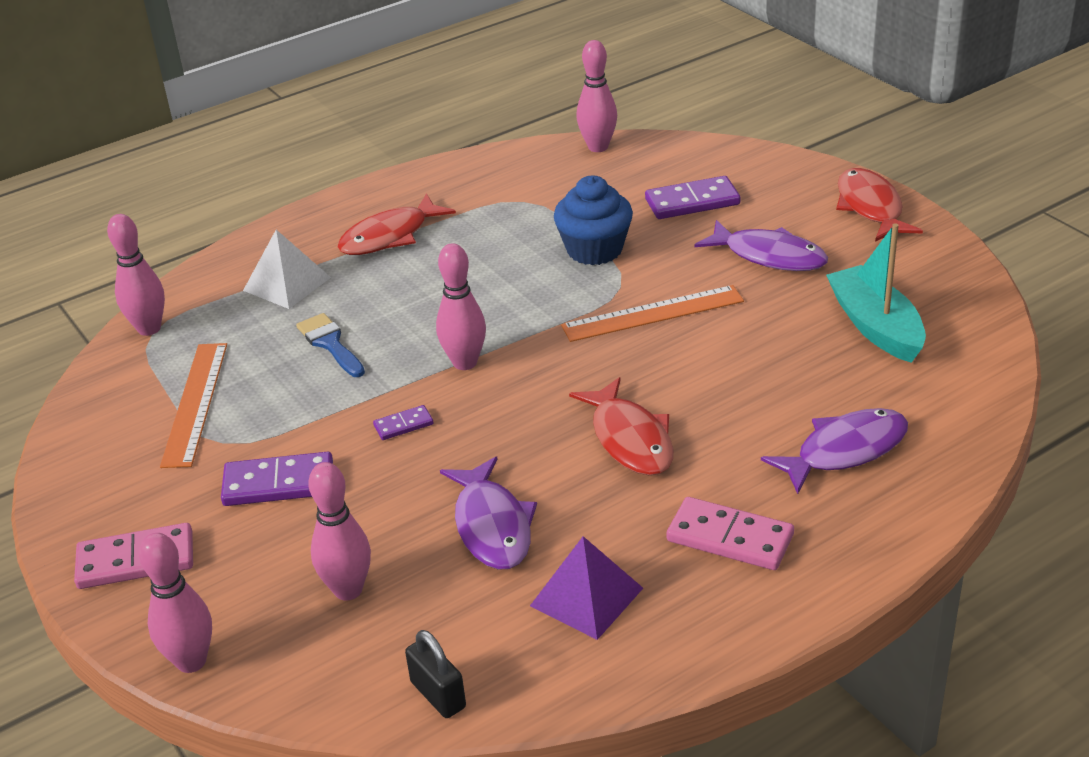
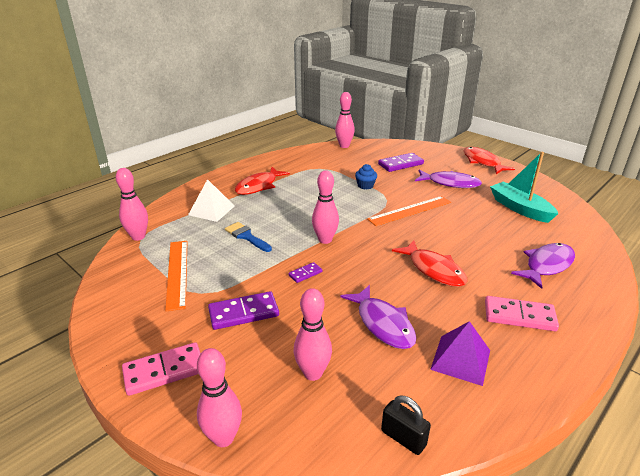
camera: 15 degrees left, 5 degrees down
blue cupcake [554,175,633,265] -> blue cupcake [355,164,377,189], size x0.56

